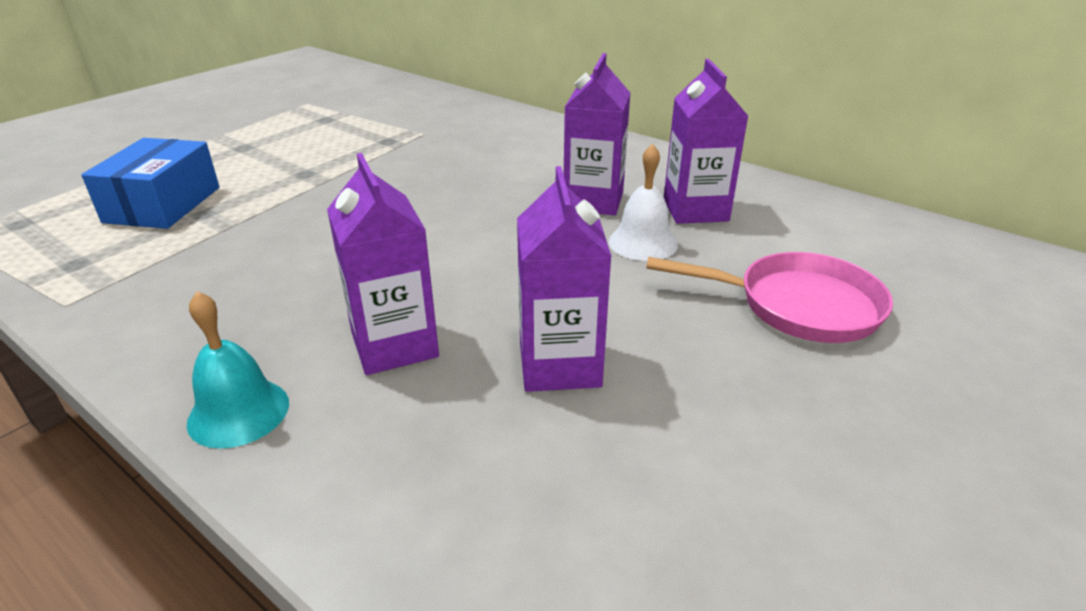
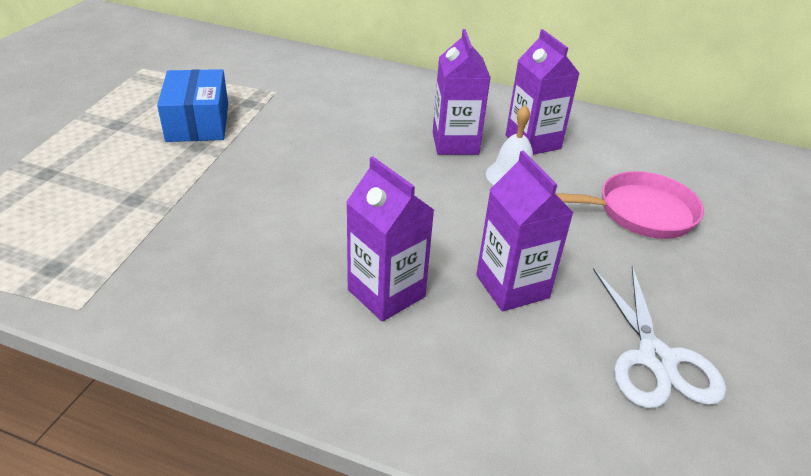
camera: 20 degrees left, 5 degrees up
blue box [81,138,219,229] -> blue box moved to [157,69,228,142]
turquoise bell [187,291,289,449] -> none
none -> white scissors [593,265,726,408]

